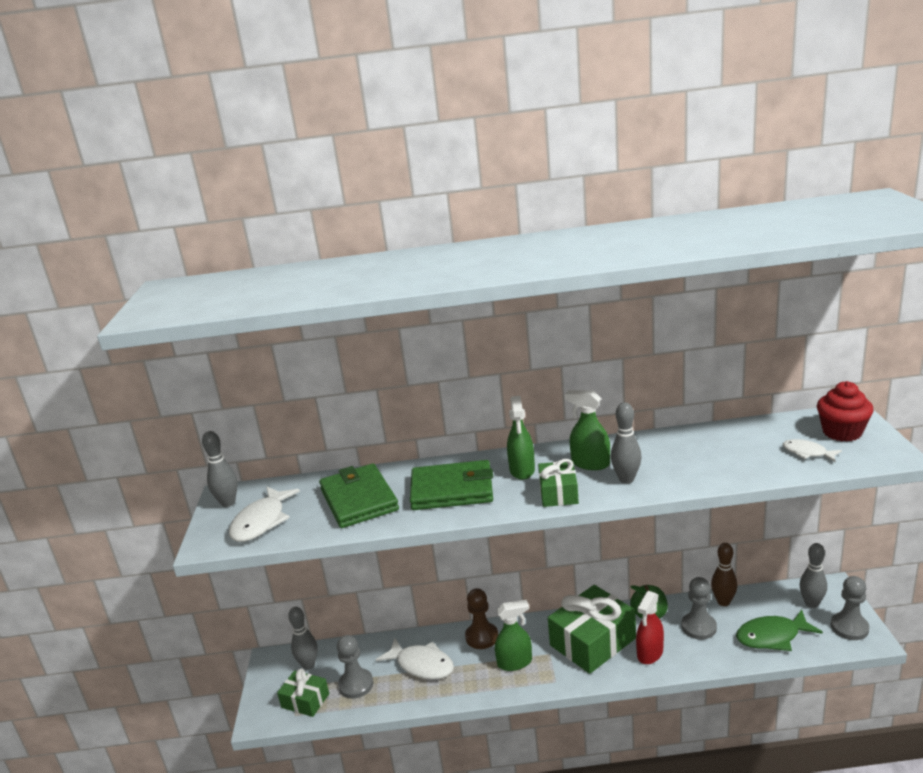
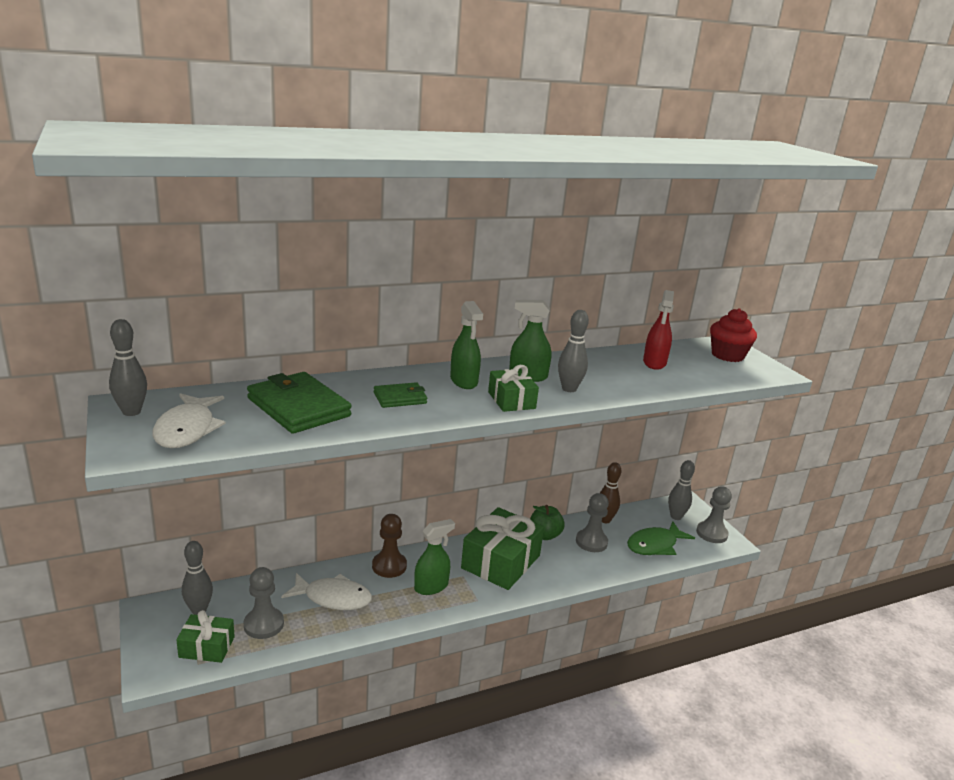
camera: 25 degrees left, 0 degrees up
green wallet [410,460,493,510] -> green wallet [374,382,427,408], size x0.54
red spray bottle [636,591,664,664] -> red spray bottle moved to [643,290,674,370]
white fish [783,439,842,462] -> none

